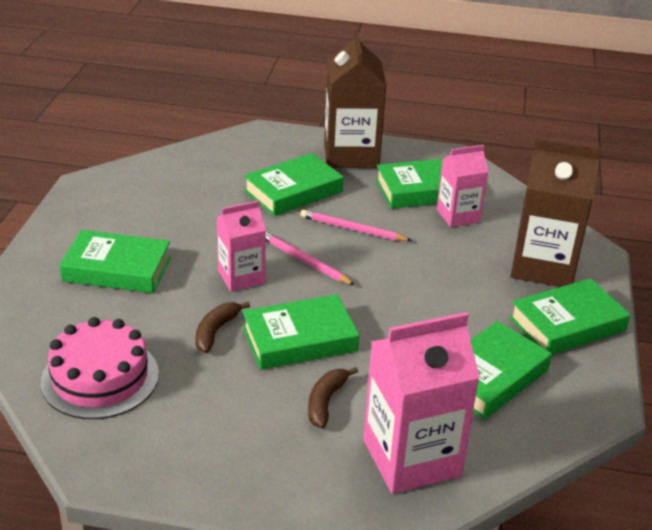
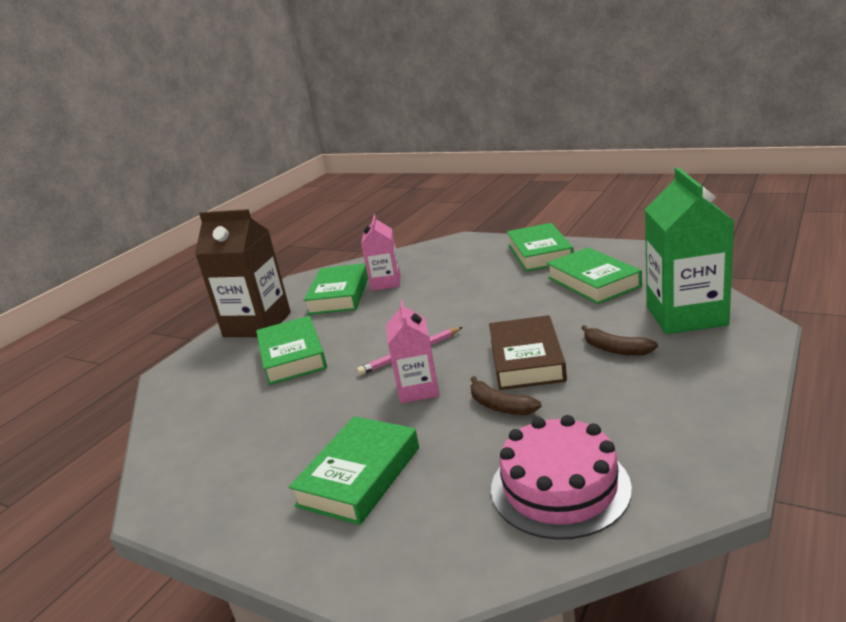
camera: 65 degrees left, 10 degrees down
green book [242,294,359,370] -> brown book [489,315,567,390]
pink pencil [300,209,412,241] -> none
pink carton [363,312,480,494] -> green carton [645,167,734,334]
brown carton [511,138,602,287] -> none

